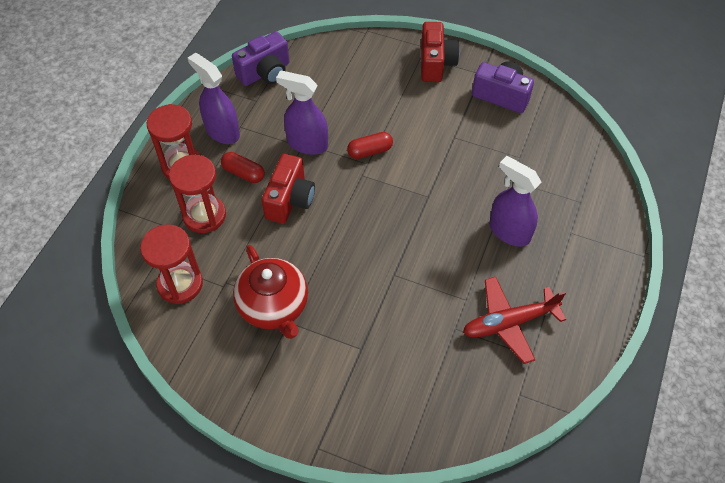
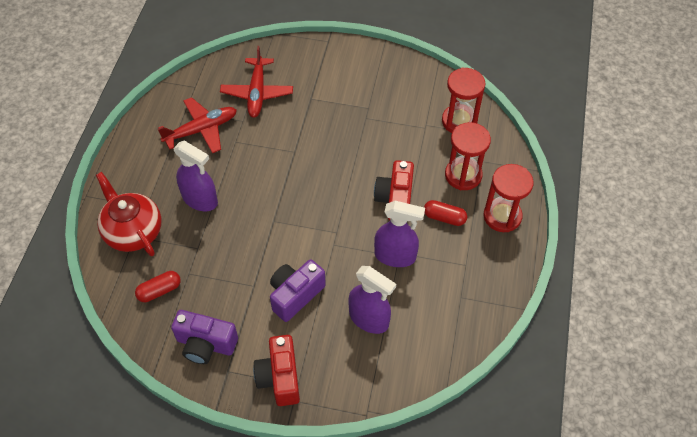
camera: 170 degrees right, 0 degrees up
purple spray bottle [188,53,240,144] -> purple spray bottle moved to [348,266,396,334]
purple camera [232,31,289,86] -> purple camera moved to [270,259,326,322]
red teapot [233,245,308,339] -> red teapot moved to [96,172,162,256]
red capsule [347,132,393,159] -> red capsule moved to [135,271,181,302]
none -> red plane [220,46,293,118]

